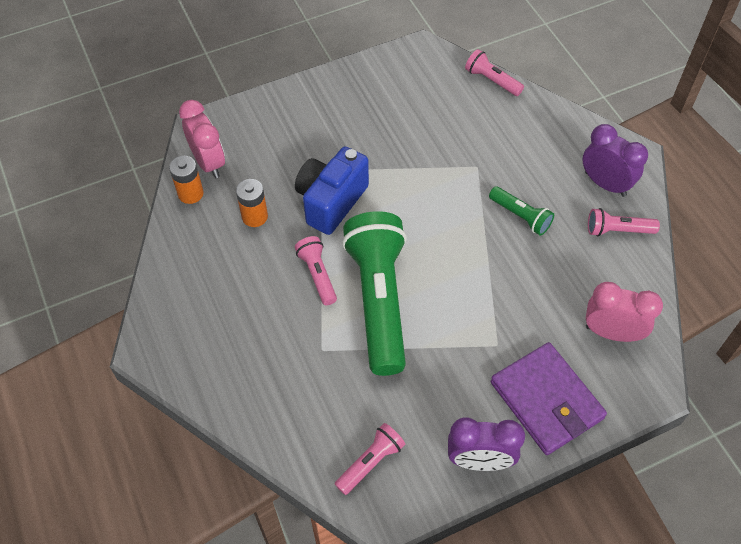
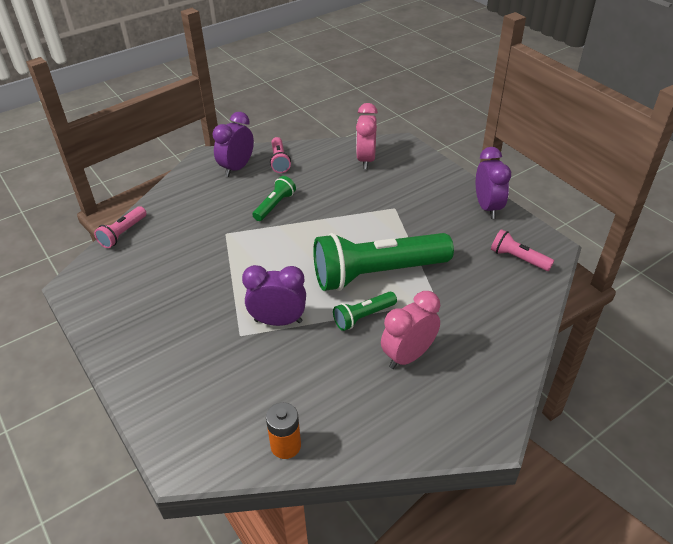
camera: 100 degrees left, 15 degrees down
pink clock [179,100,225,178] -> pink clock moved to [381,291,440,369]
orange battery [236,179,268,227] -> none
blue camera [295,146,369,235] -> purple clock [242,265,306,326]
pink flashlight [295,236,337,305] -> green flashlight [333,292,397,331]
purple wallet [491,342,607,455] -> none

